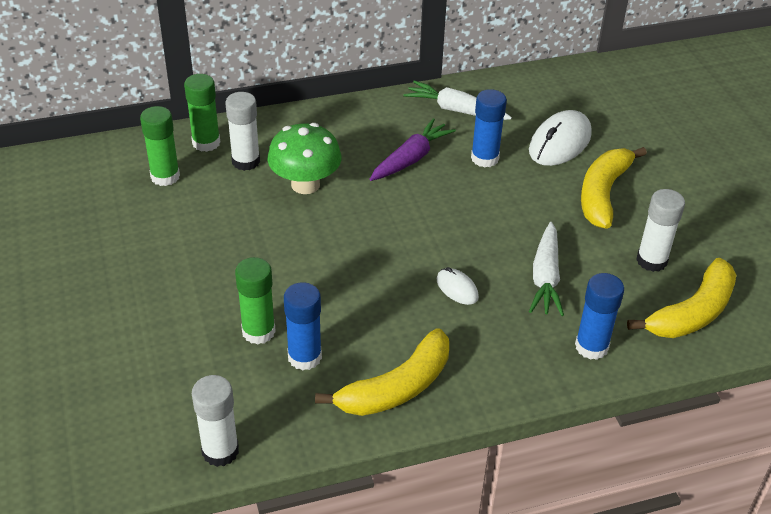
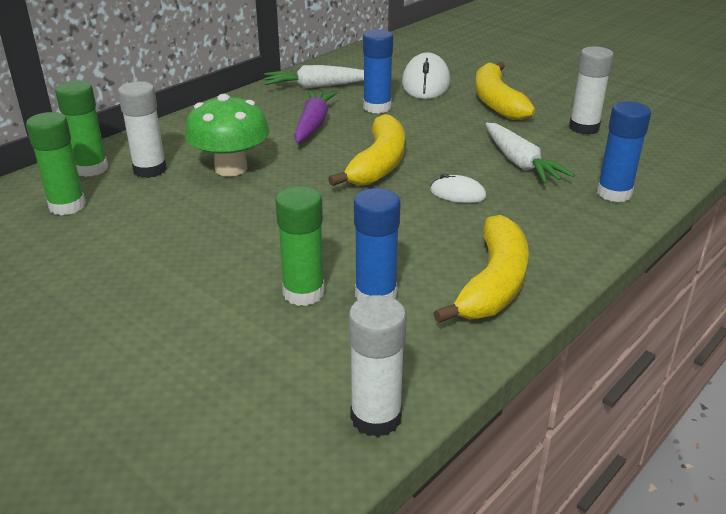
camera: 30 degrees left, 10 degrees down
yellow banana [627,258,736,338] -> yellow banana moved to [328,114,405,186]

